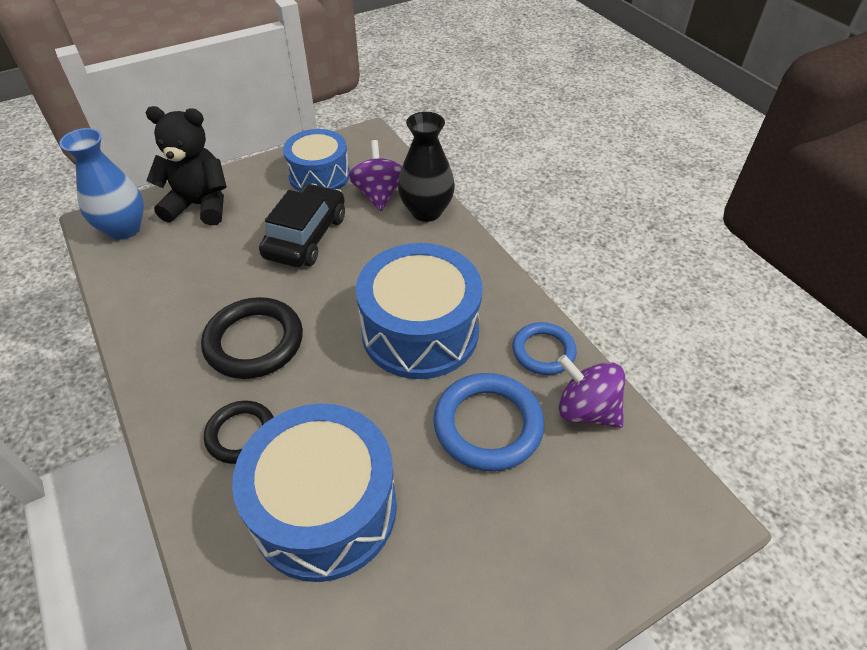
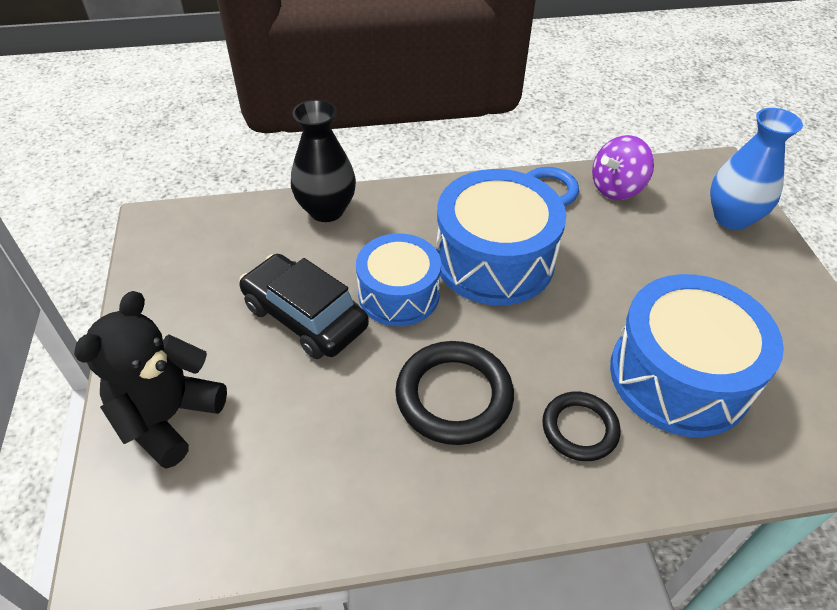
camera: 70 degrees left, 0 degrees up
blue vase [59,128,144,240] -> blue vase moved to [710,108,803,230]
blue drum [283,129,350,192] -> blue drum moved to [356,233,441,326]
purple spinning top [349,140,402,211] -> none
blue ring [433,373,544,471] -> none

